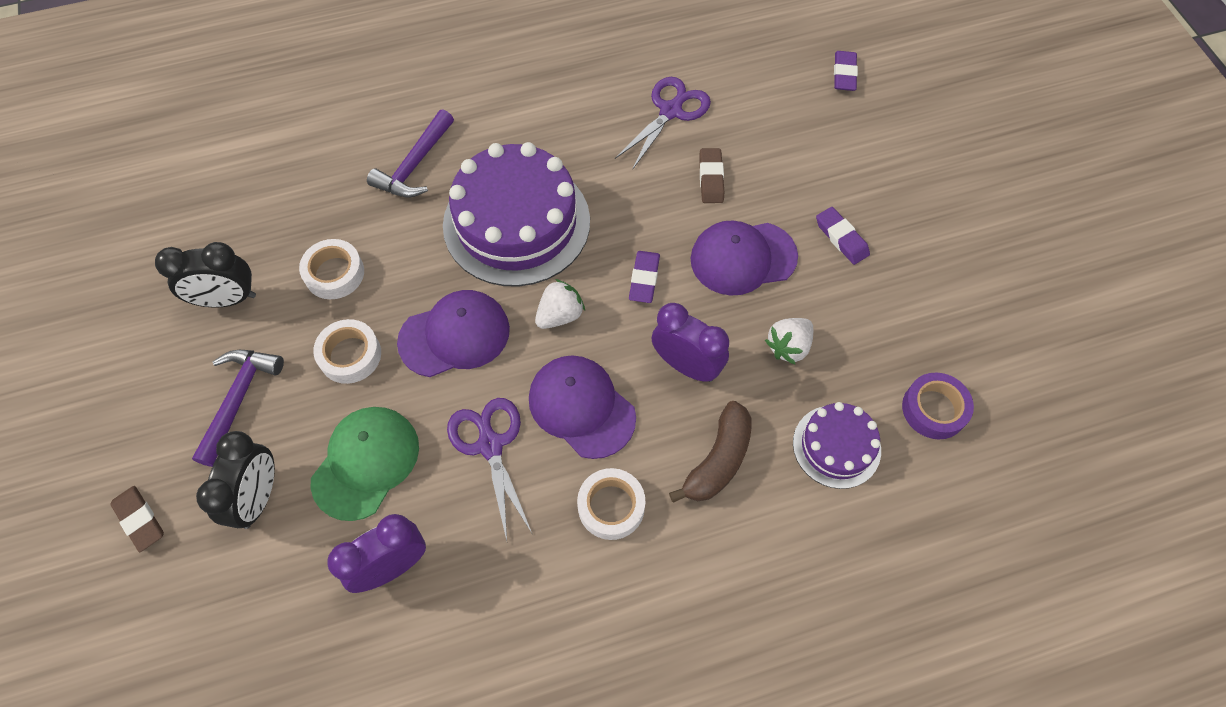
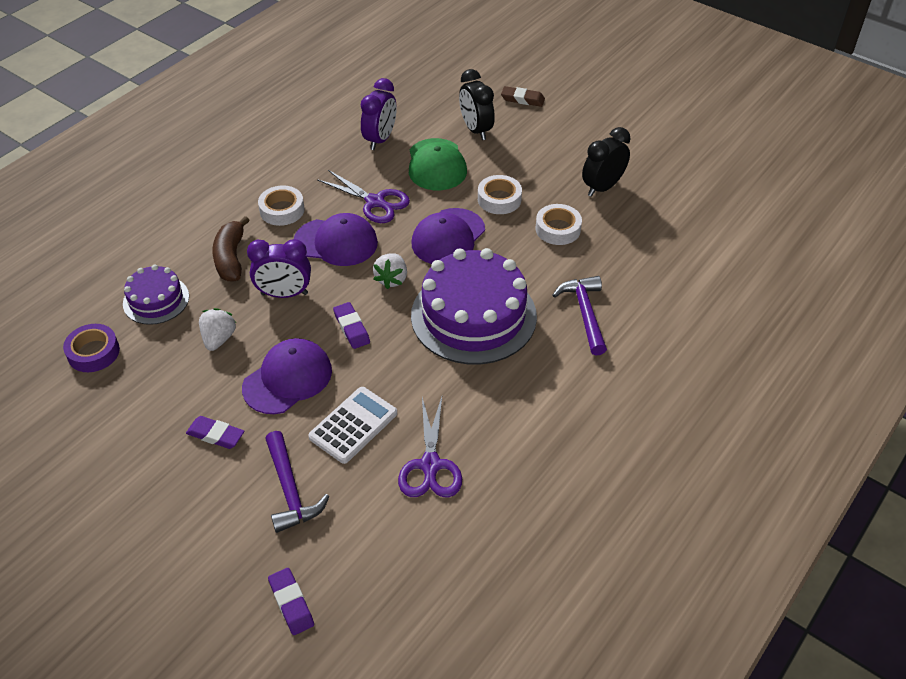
camera: 145 degrees right, 15 degrees down
purple hammer [192,350,284,467] -> purple hammer moved to [265,431,330,533]
brown eraser [699,148,724,203] -> white calculator [308,387,397,464]

